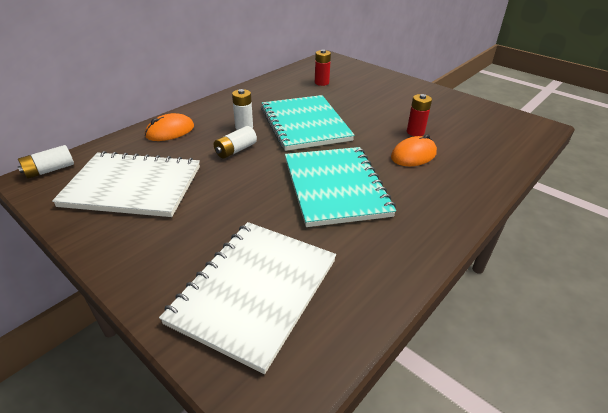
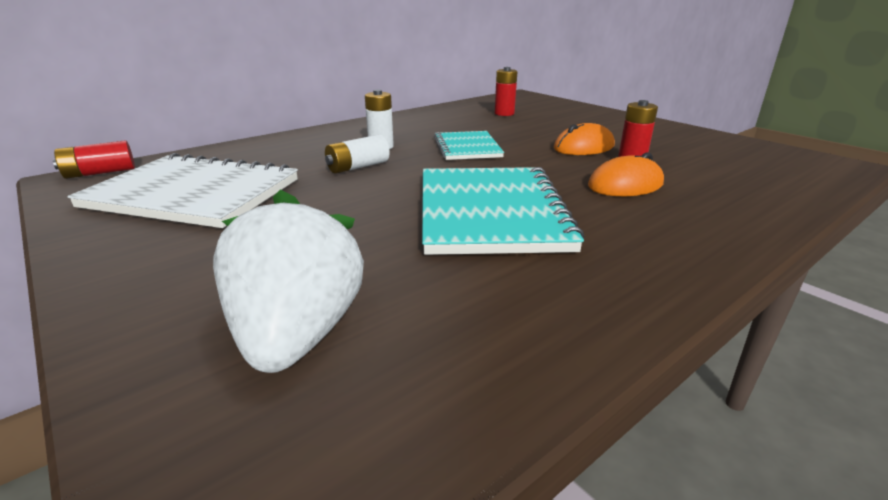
camera: 10 degrees right, 10 degrees down
white battery [18,145,74,179] -> red battery [53,141,135,179]
orange mouse [145,113,194,141] -> orange mouse moved to [554,123,615,155]
white notebook [159,222,336,374] -> white strawberry [213,189,364,373]
turquoise notebook [261,95,355,151] -> turquoise notebook [434,131,504,160], size x0.57

